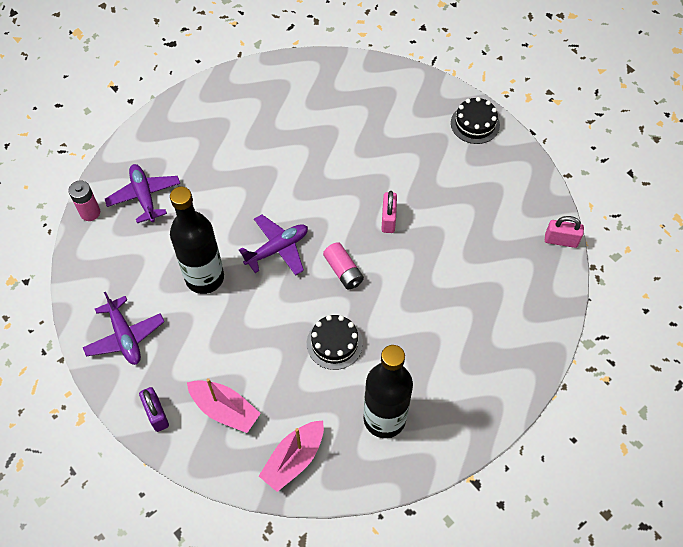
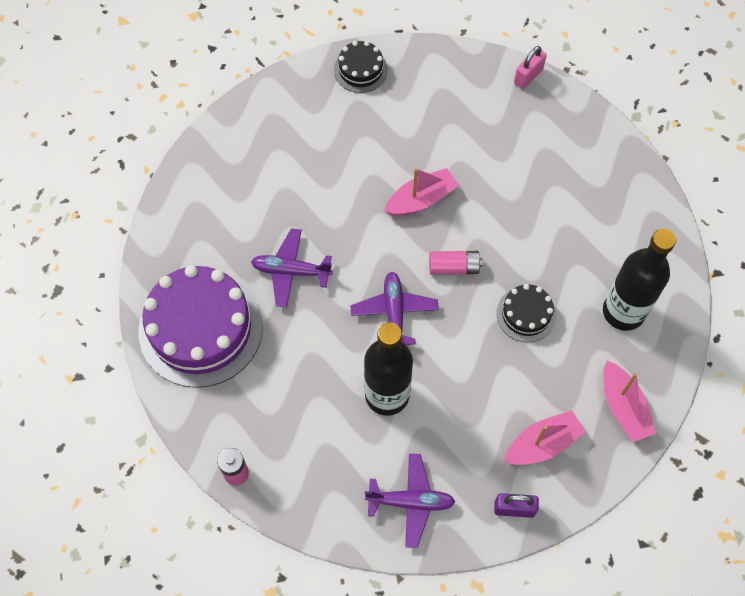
camera: 60 degrees left, 5 degrees up
purple plane [105,164,180,223] -> purple plane moved to [251,228,333,308]
pink padlock [381,191,397,233] -> pink boat [384,168,459,216]
none -> purple cake [138,265,263,388]

